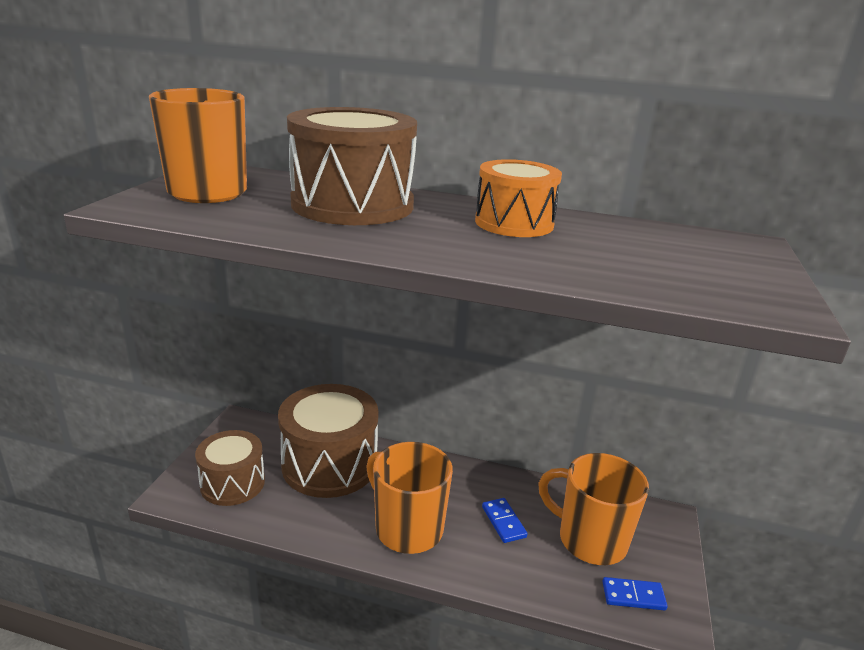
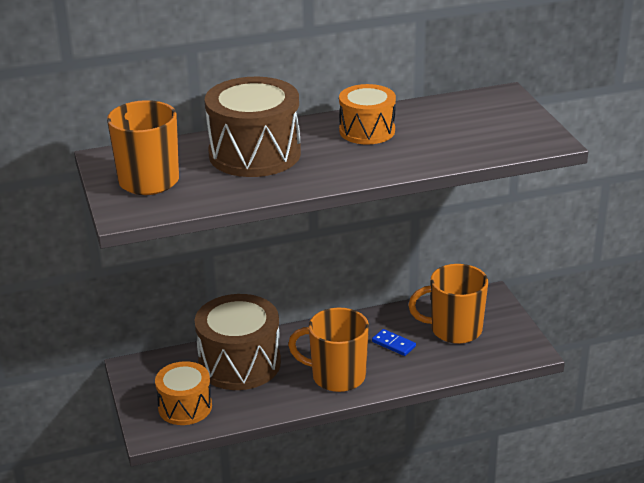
camera: 30 degrees left, 5 degrees up
brown drum [195,430,265,506] -> orange drum [155,361,212,425]
blue domino [602,577,668,611] -> none

